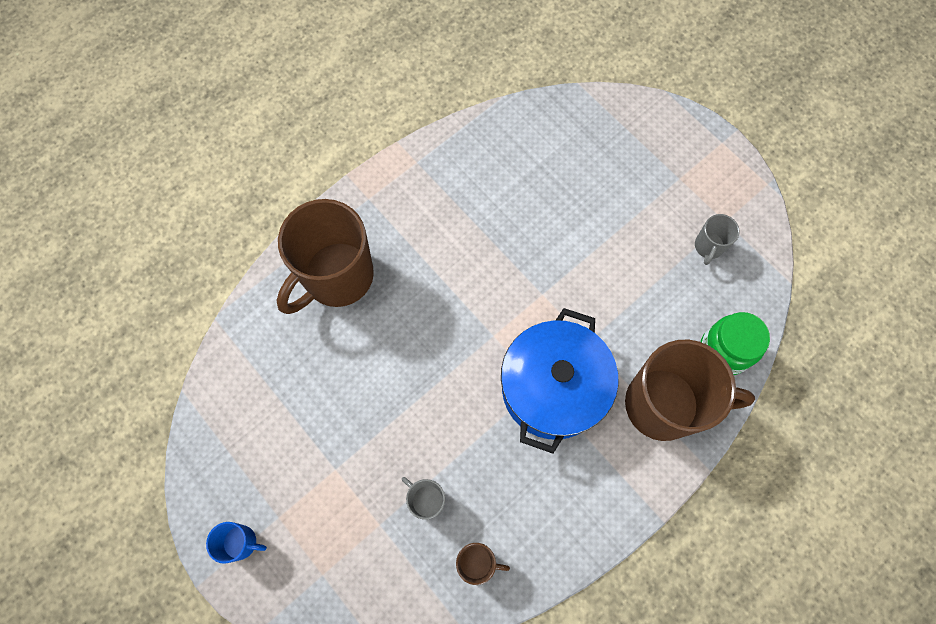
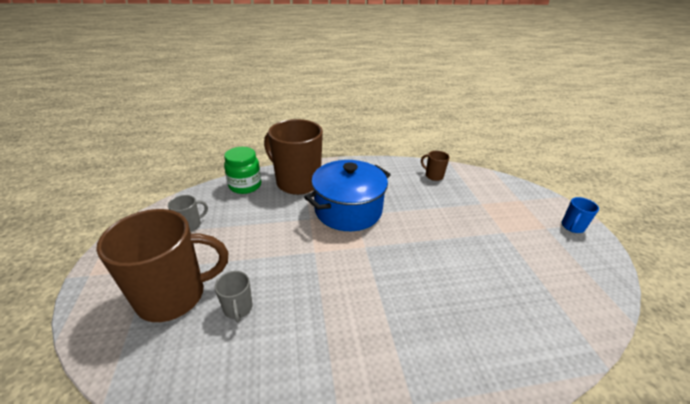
camera: 150 degrees left, 35 degrees down
blue mug [206,522,267,564] -> blue mug turned 90 degrees counterclockwise [562,197,599,233]
brown mug [276,199,374,314] -> brown mug moved to [96,209,228,322]
grey mug [402,477,445,520] -> grey mug moved to [215,271,252,322]

